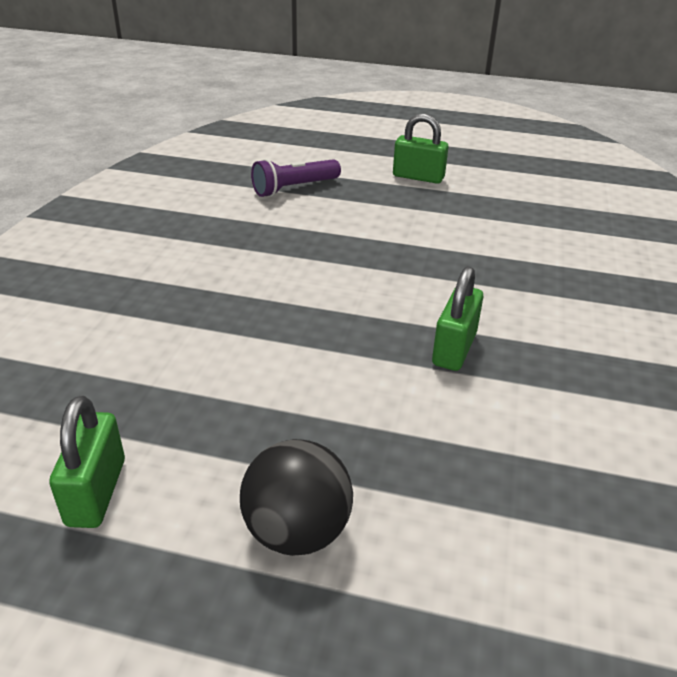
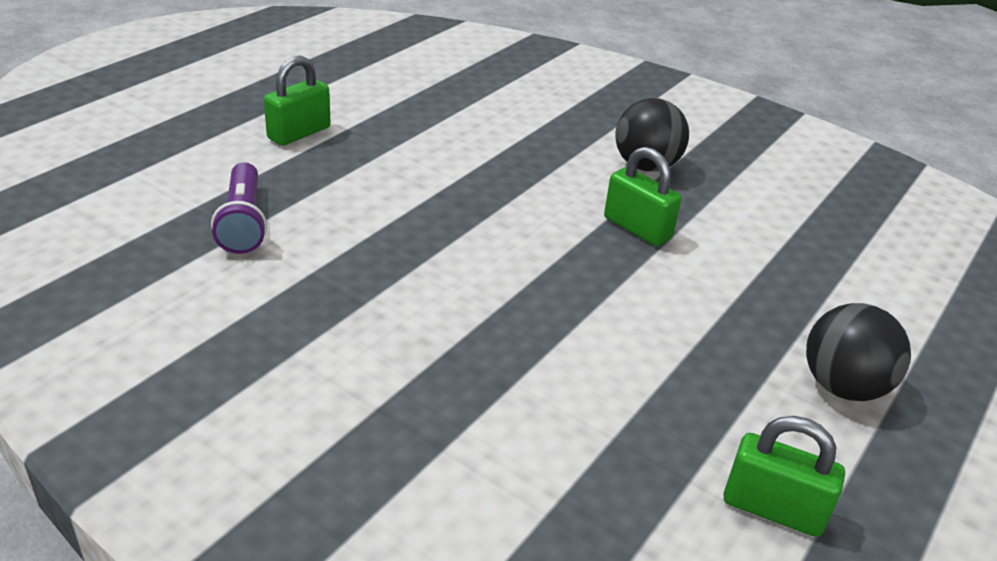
camera: 70 degrees left, 0 degrees up
none -> black ball [615,98,689,172]

